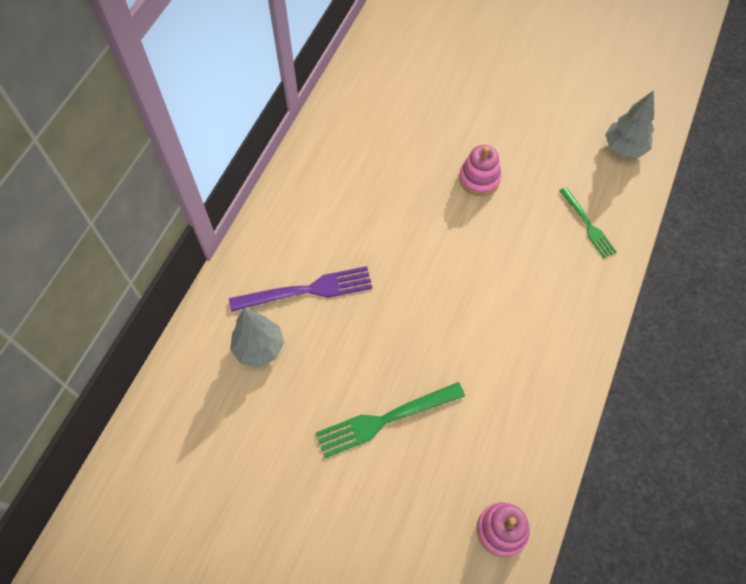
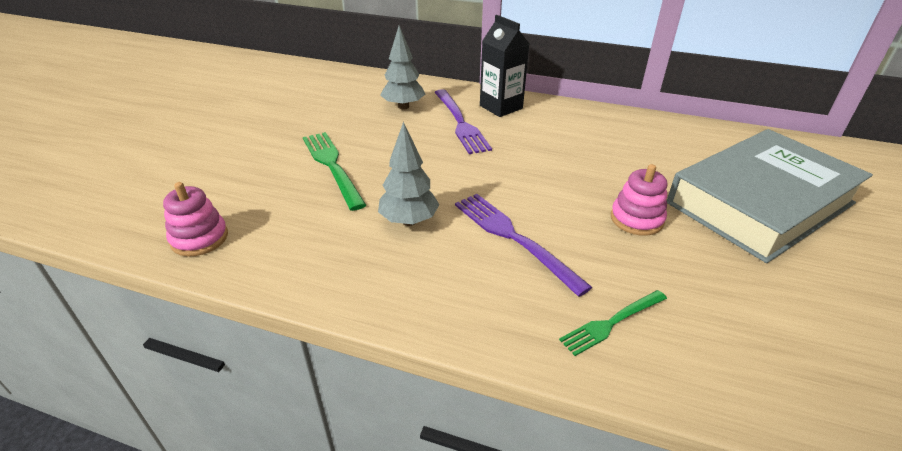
camera: 85 degrees right, 25 degrees down
grey tree [605,90,654,157] -> grey tree moved to [378,122,440,226]
none -> purple fork [455,194,592,297]
none -> black carton [480,15,529,117]
none -> grey book [667,129,873,263]

